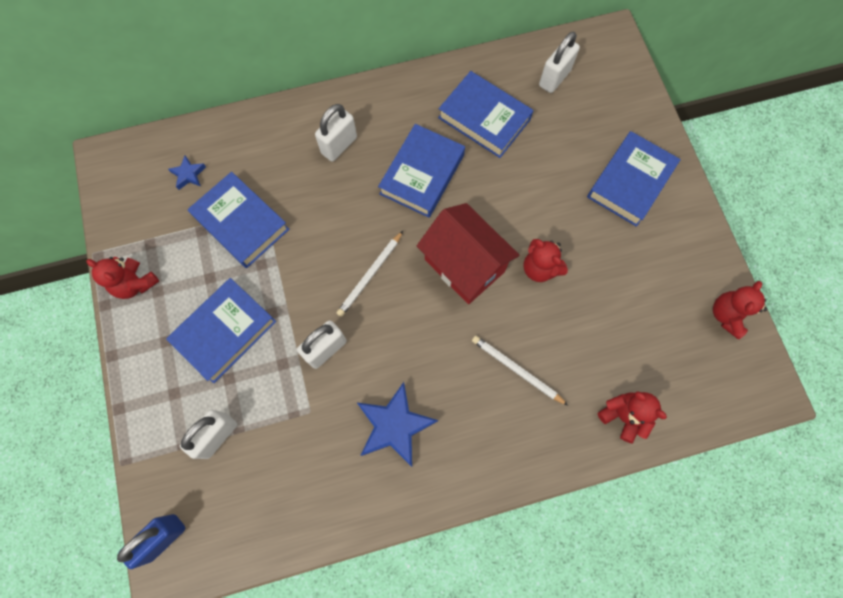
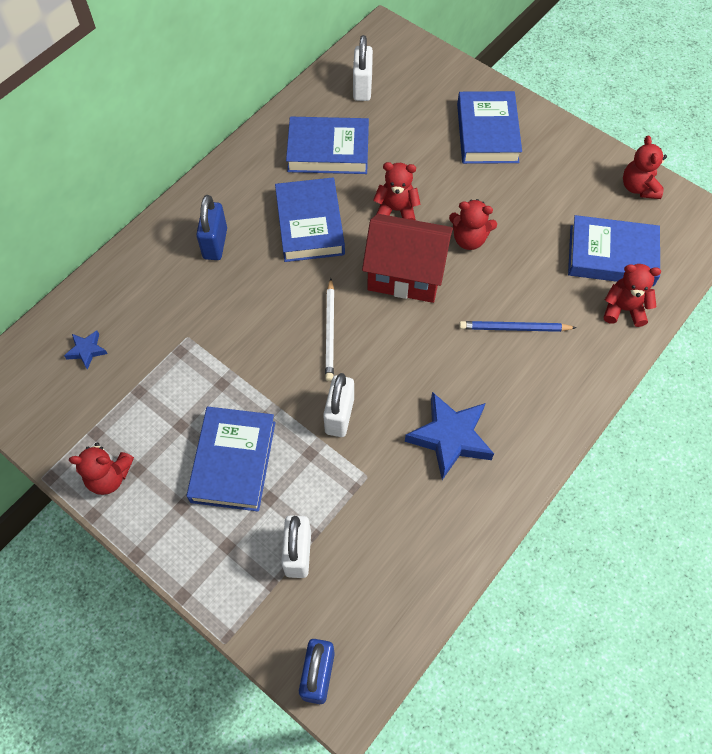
camera: 35 degrees left, 10 degrees down
blue book [188,172,289,268] -> blue book moved to [568,215,660,286]
white padlock [315,104,357,162] -> blue padlock [196,195,227,260]
white pencil [472,335,568,406] -> blue pencil [459,321,576,332]
none -> red teddy bear [373,162,421,220]

